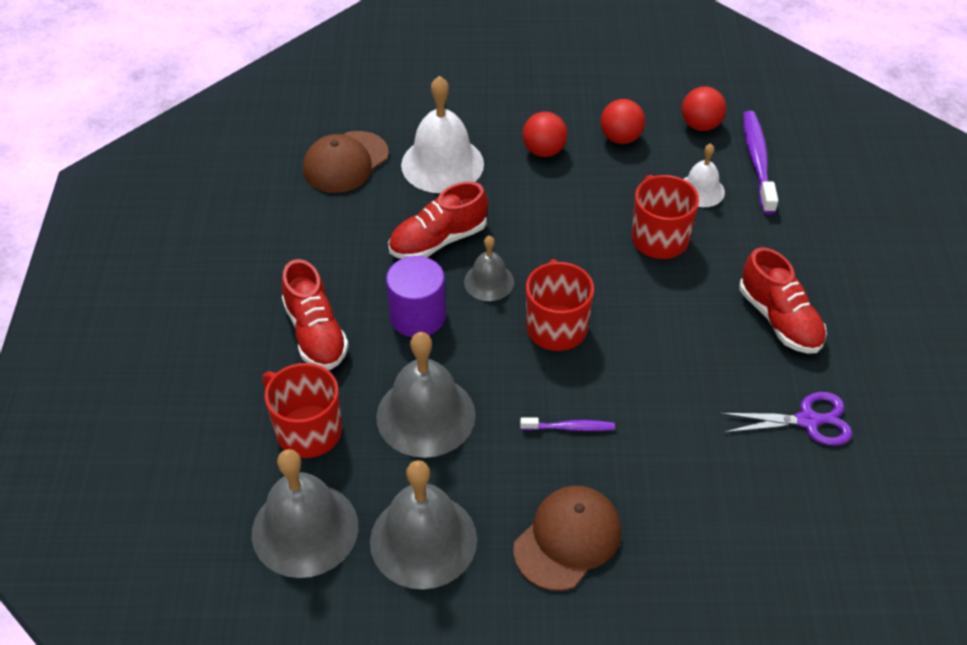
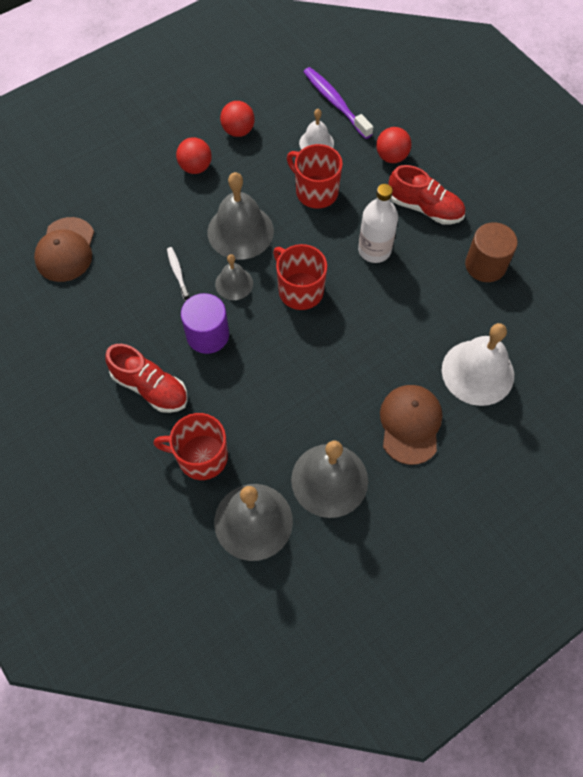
camera: 35 degrees left, 15 degrees up
grey bell [376,332,476,458] -> grey bell moved to [208,172,274,260]
red shoe [388,181,488,259] -> white toothbrush [167,247,190,301]
white bell [401,76,484,193] -> white bell moved to [442,323,514,406]
purple toothbrush [520,417,615,431] -> none
red ball [682,86,726,131] -> red ball moved to [376,127,412,163]
purple scissors [720,392,852,446] -> brown cylinder [465,222,518,282]
none -> white bottle [358,184,398,263]

